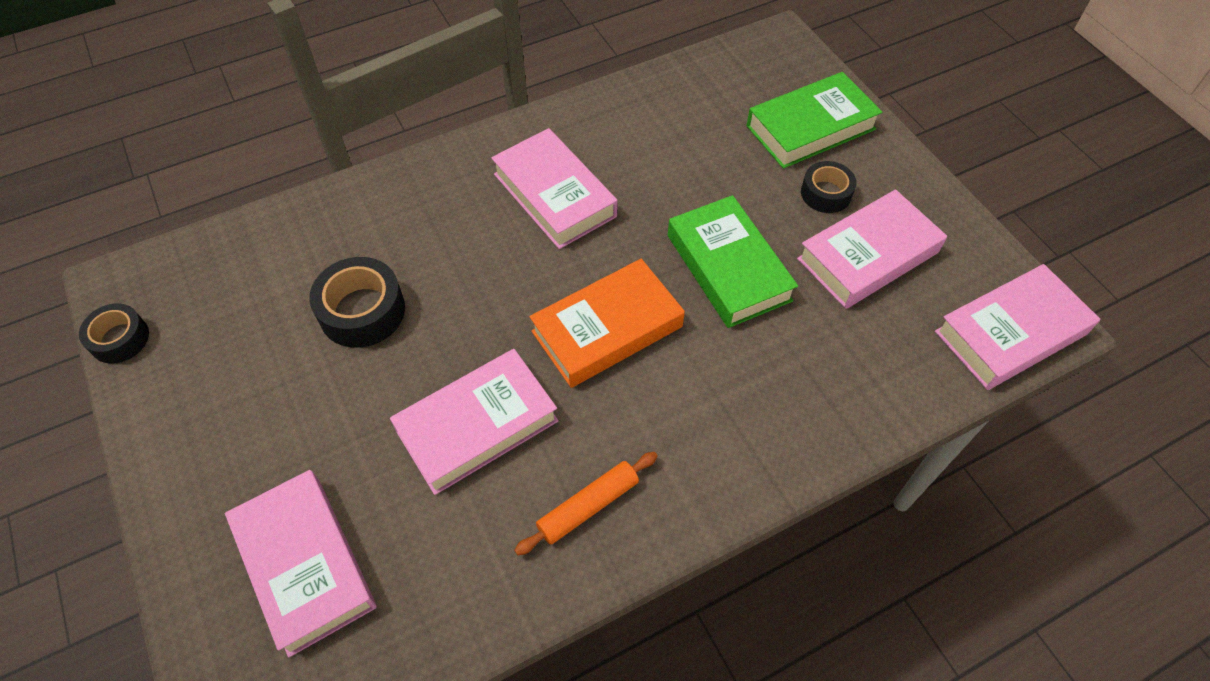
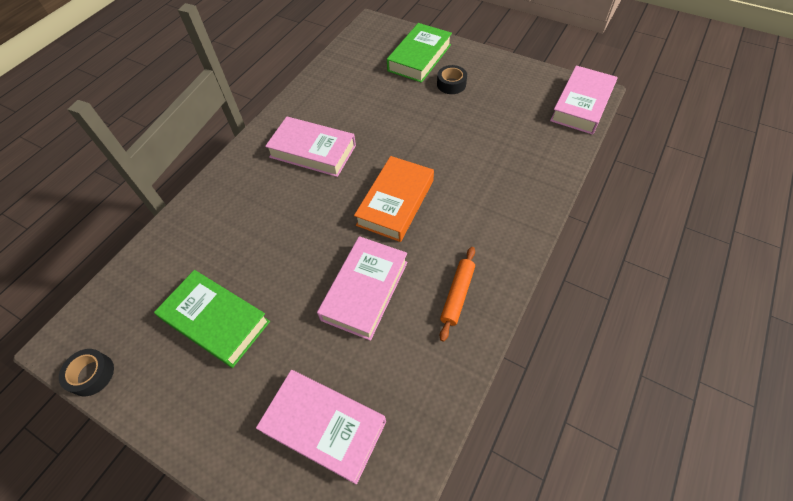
camera: 30 degrees left, 0 degrees up
black tape [309,257,405,348] -> none
green book [668,195,798,328] -> green book moved to [154,270,270,368]
pink book [797,189,947,309] -> none

